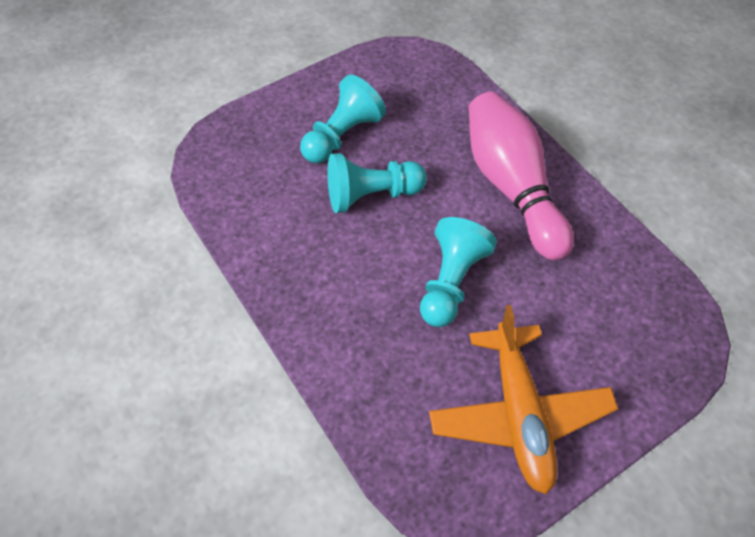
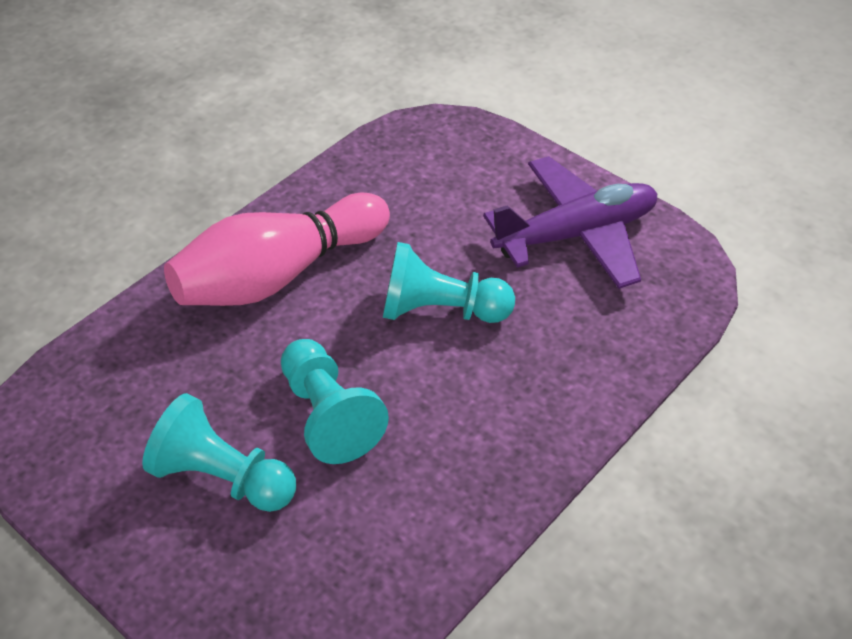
camera: 105 degrees left, 10 degrees down
orange plane [429,305,618,495] -> purple plane [483,156,657,289]

